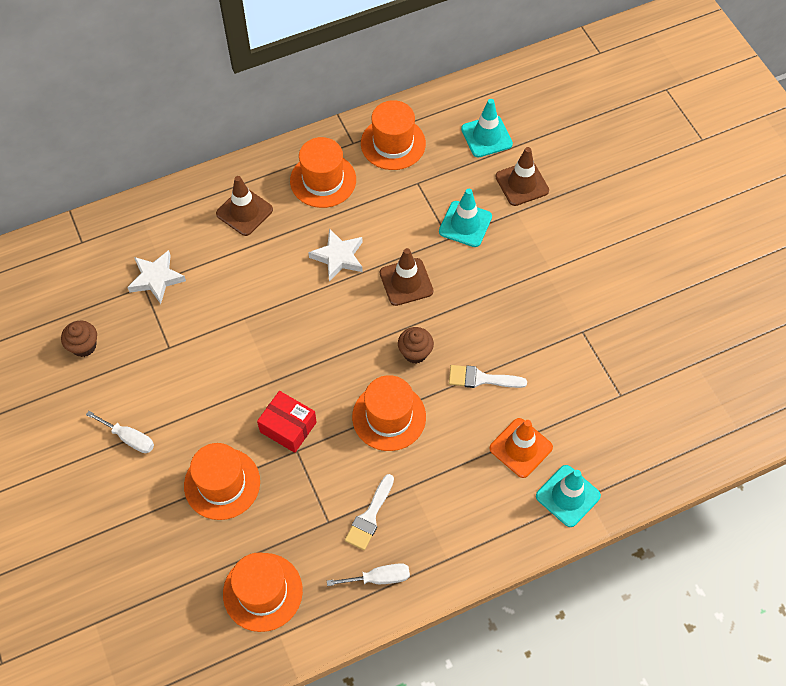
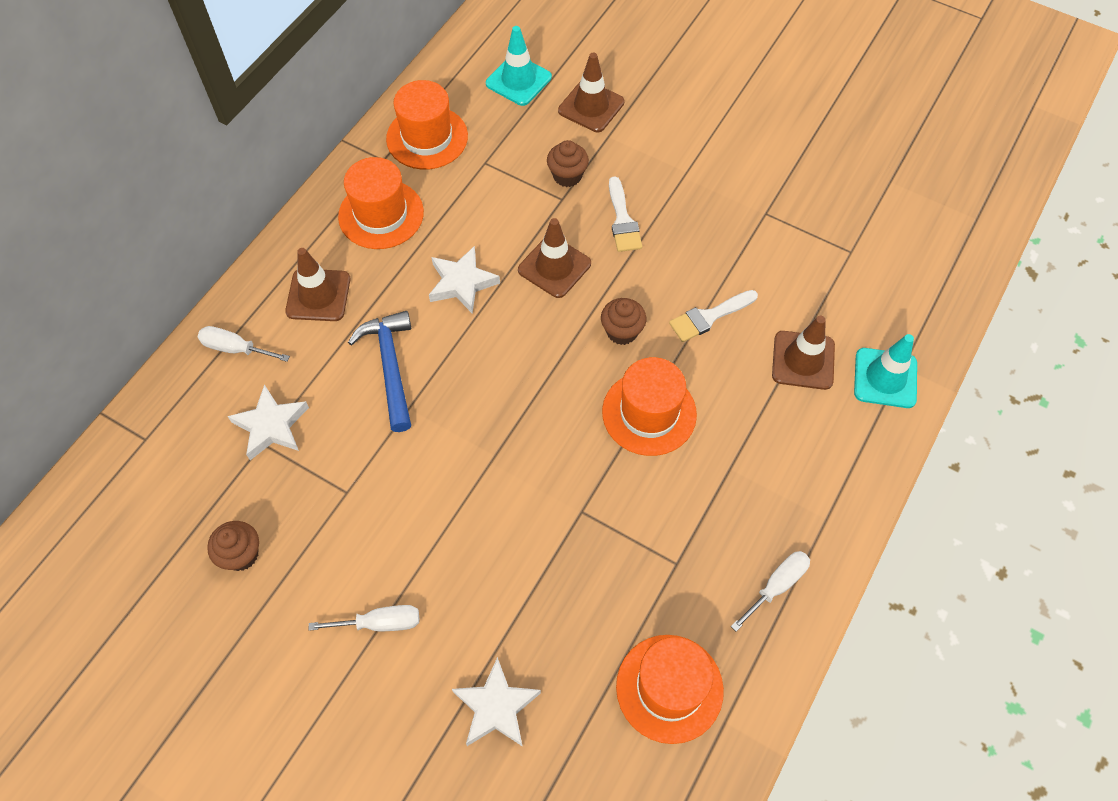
camera: 35 degrees left, 0 degrees up
orange hat [184,443,260,520] -> none
red box [257,391,317,453] -> none
white brush [345,474,394,550] -> white brush moved to [609,176,642,252]
turquoise traffic cone [439,189,492,247] -> brown cupcake [547,140,589,187]
orange traffic cone [489,418,553,478] -> brown traffic cone [772,316,835,390]
none -> white screwdriver [198,326,290,362]
none -> blue hammer [348,311,411,432]
none -> white star [452,657,541,747]

